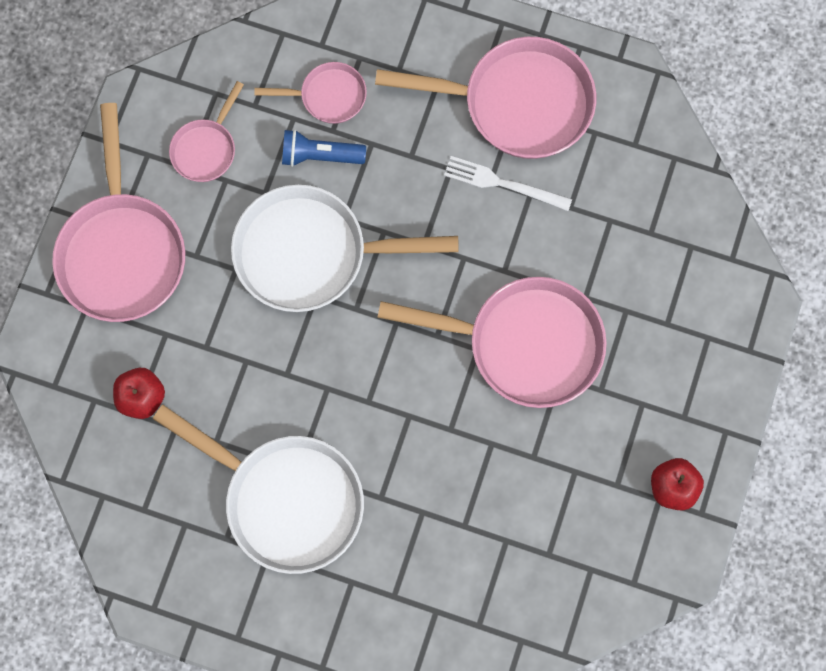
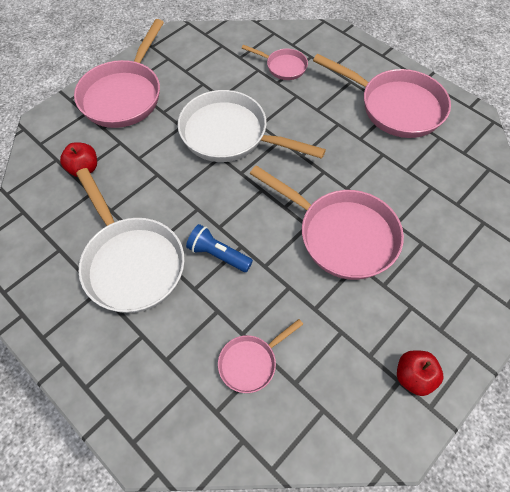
camera: 25 degrees right, 15 degrees down
pink pan [169,81,244,182] -> pink pan moved to [218,319,303,393]
blue flashlight [282,129,366,167] -> blue flashlight moved to [186,224,253,272]
white fork [444,156,572,211] -> none

